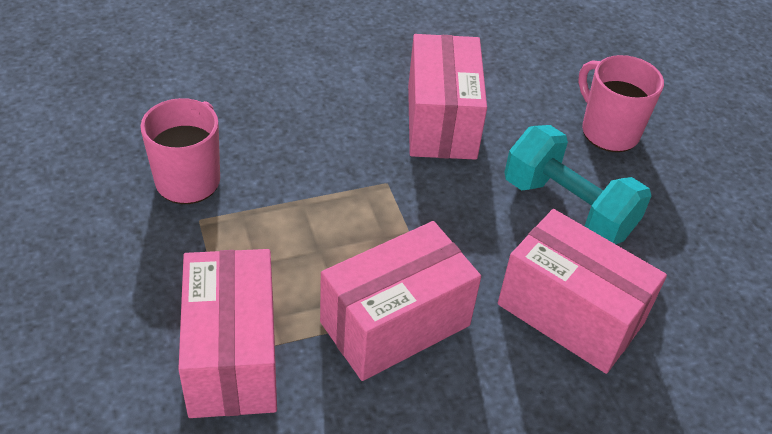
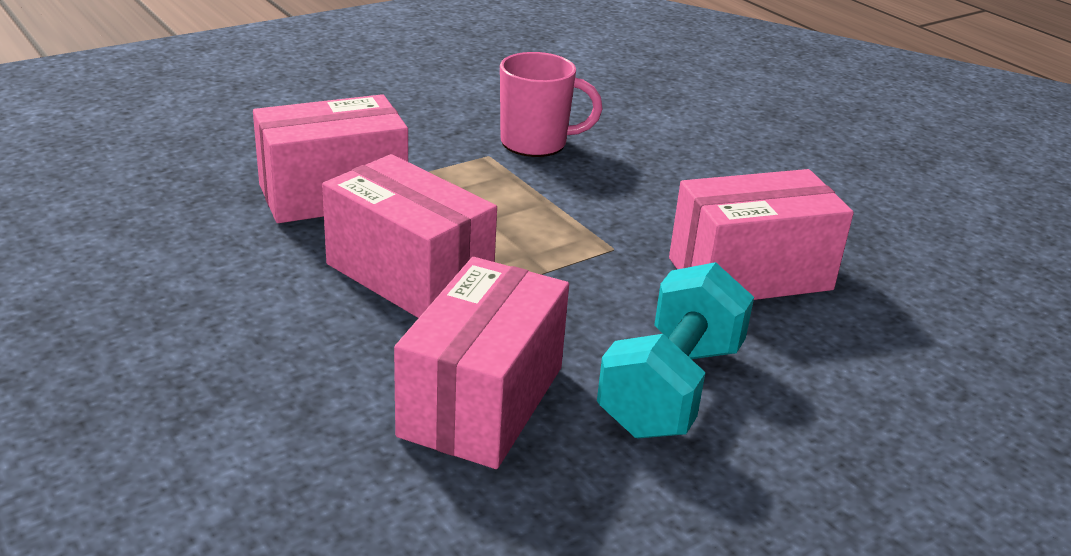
camera: 75 degrees right, 15 degrees down
pink mug [578,55,664,152] -> none

